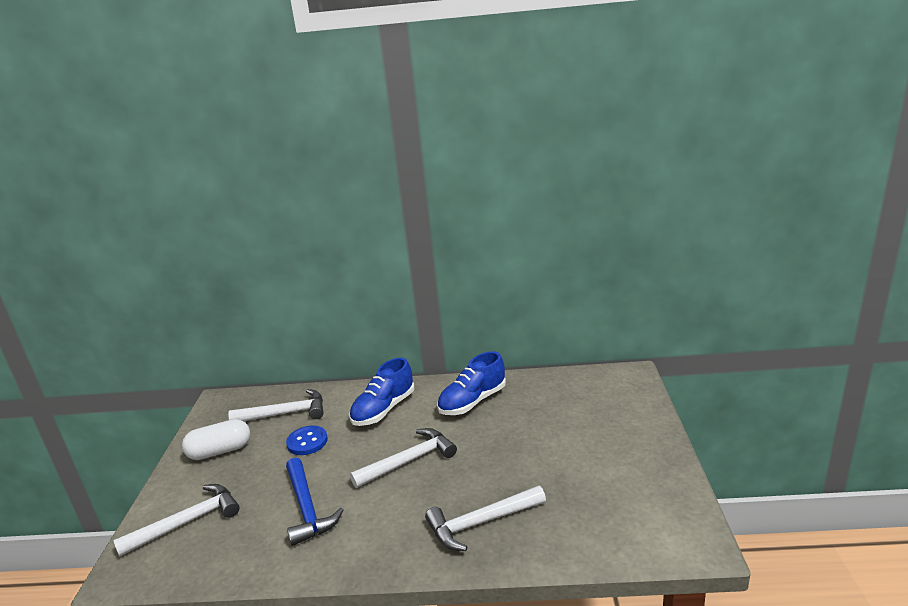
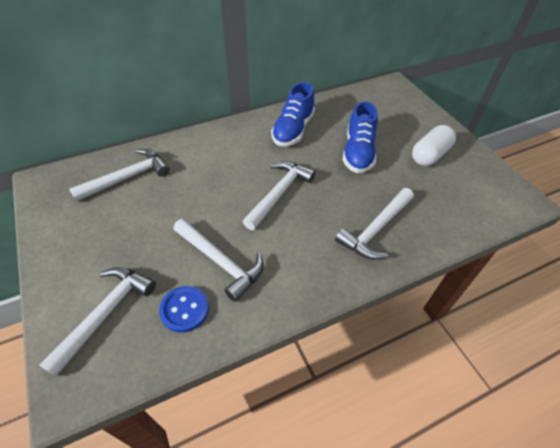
camera: 30 degrees left, 25 degrees up
white capsule [182,419,250,460] -> white capsule moved to [412,125,456,166]
blue button [286,425,328,455] -> blue button moved to [159,286,209,333]
blue hammer [286,458,344,546] -> white hammer [173,219,264,302]
blue shoe [349,357,414,426] -> blue shoe moved to [343,101,378,173]

